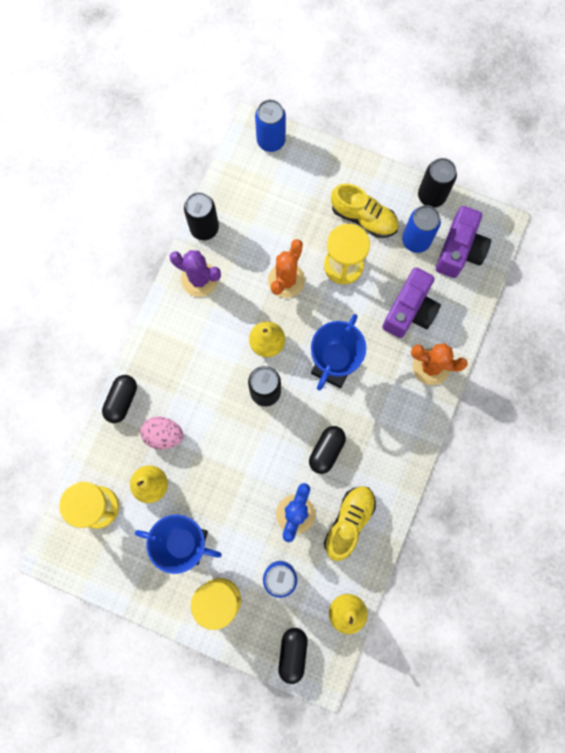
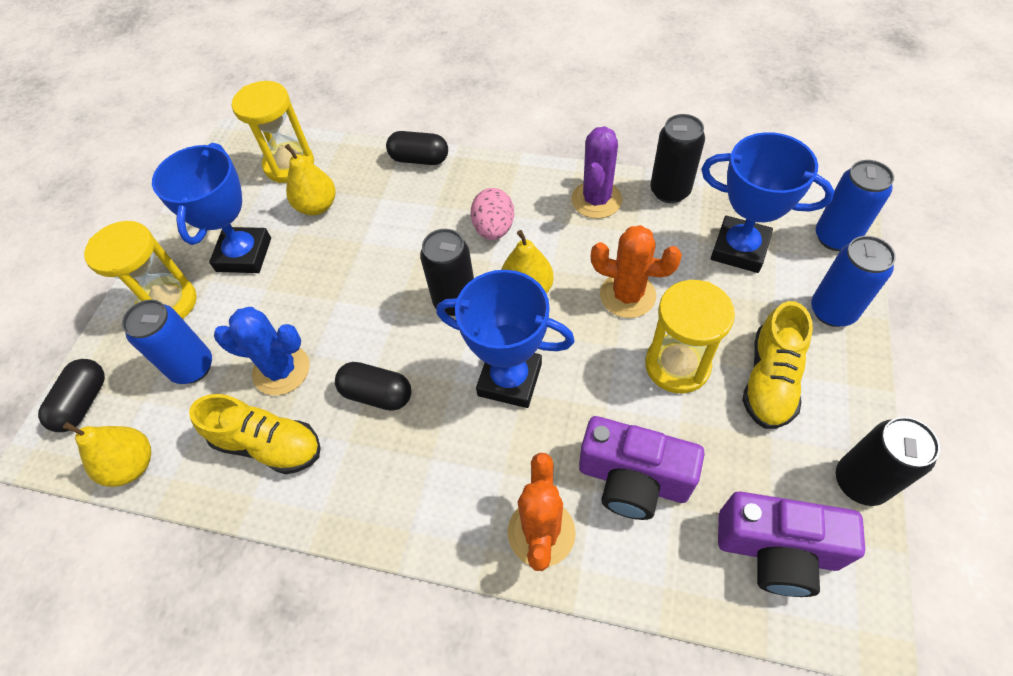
camera: 85 degrees right, 20 degrees down
pink egg [140,417,184,449] -> pink egg moved to [471,188,514,240]
black capsule [278,628,308,684] -> black capsule turned 75 degrees counterclockwise [38,359,105,432]
blue can [402,205,441,253] -> blue can moved to [811,236,896,327]
none -> blue trophy [701,132,834,273]

